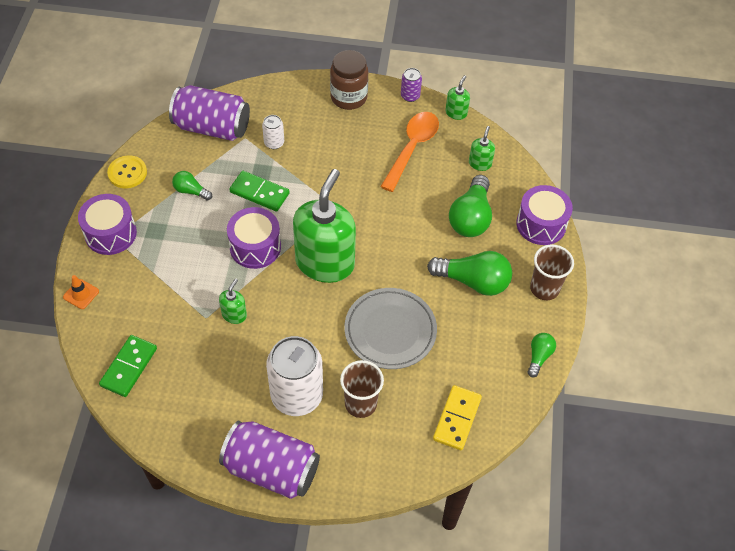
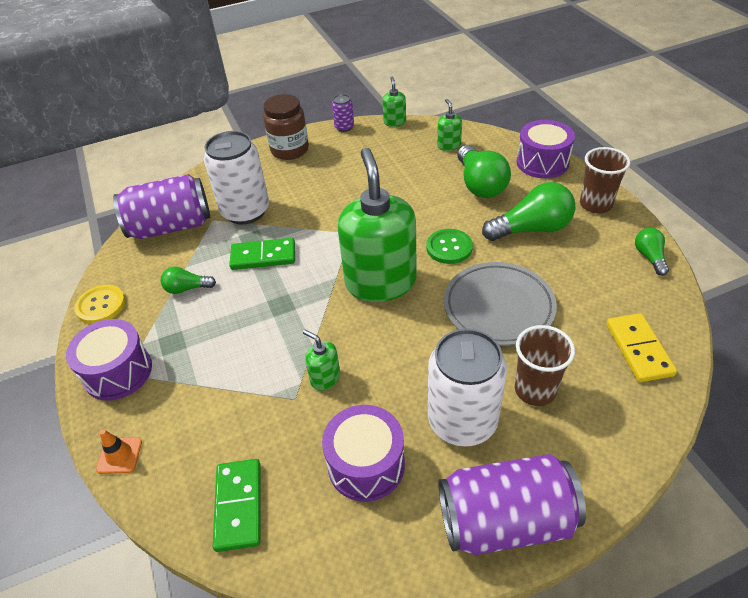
camera: 25 degrees left, 10 degrees down
green soap dispenser [219,278,247,324] -> green soap dispenser turned 45 degrees counterclockwise [303,330,340,391]
purple drum [227,207,281,269] -> purple drum moved to [322,405,405,502]
white can [262,115,284,149] -> white can [204,131,269,225], size x2.18
orange spoon [380,112,439,192] -> none
none -> green button [426,229,473,264]

